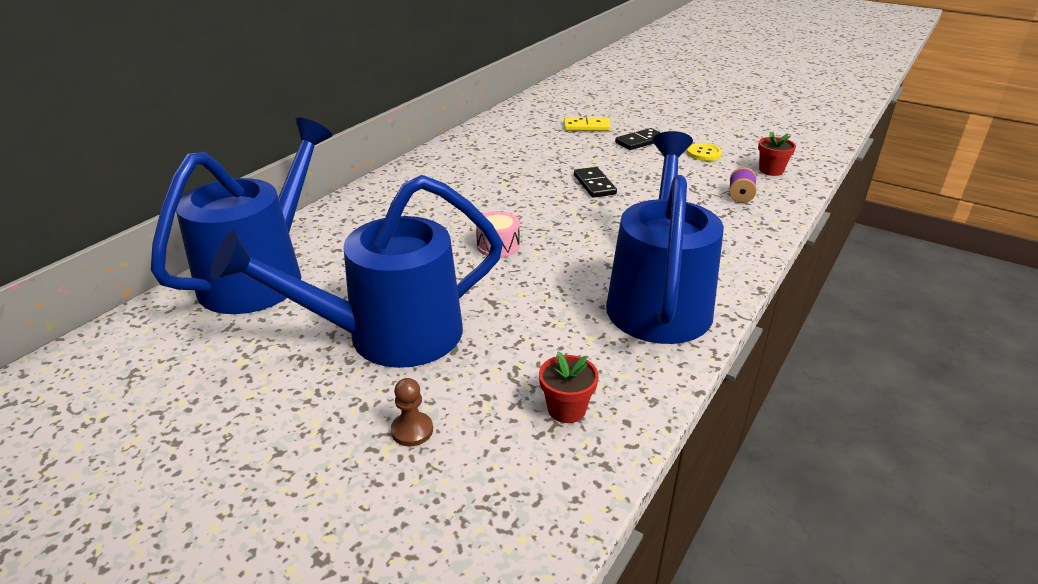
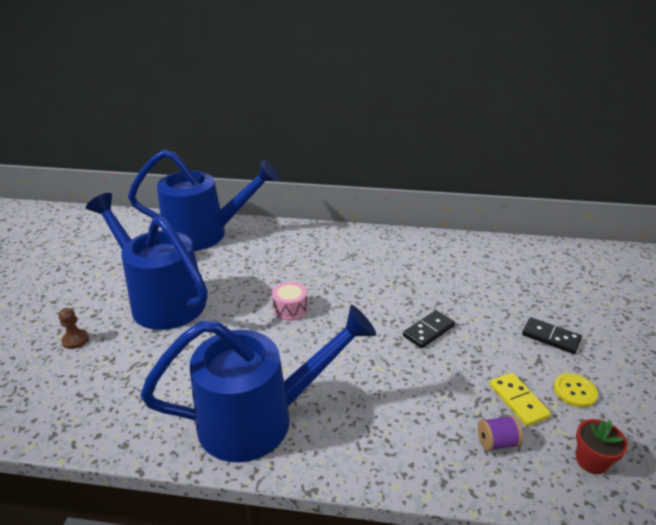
camera: 65 degrees right, 0 degrees up
red flower pot [539,351,599,423] -> none
yellow domino [564,117,610,131] -> yellow domino moved to [489,373,551,426]

